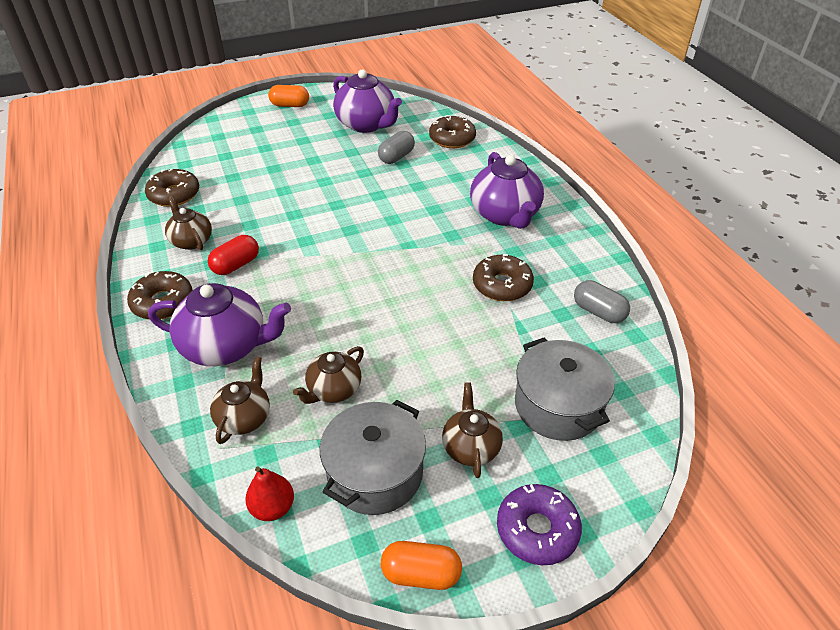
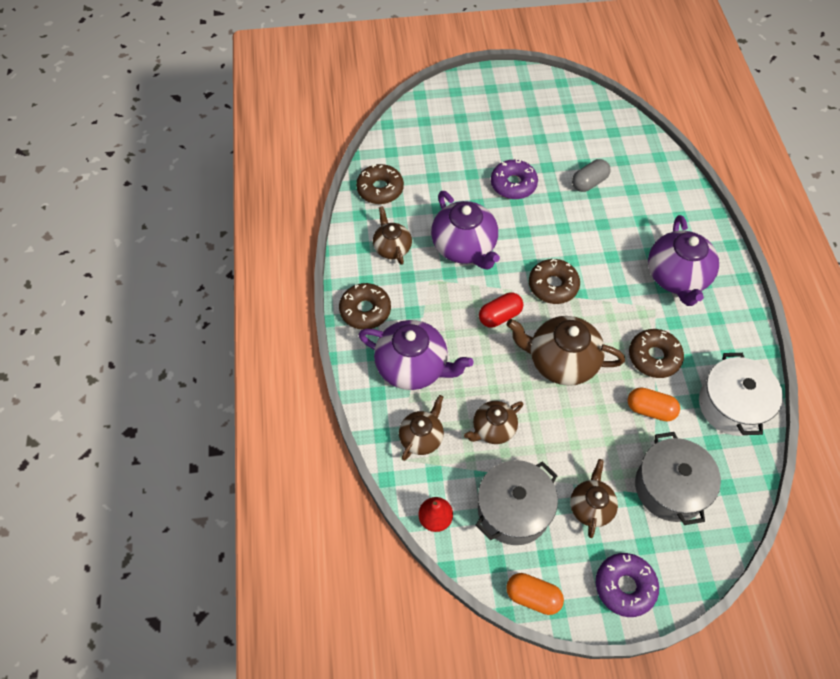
camera: 15 degrees right, 15 degrees up
red capsule [208,235,259,275] -> red capsule moved to [479,292,523,328]
orange capsule [268,85,309,107] -> orange capsule moved to [628,387,680,421]
purple teapot [333,70,402,133] -> purple teapot moved to [431,191,500,270]
brown donut [429,115,476,148] -> brown donut moved to [529,259,580,304]
grey capsule [574,280,630,323] -> white pot [699,353,783,436]
none -> purple donut [491,159,538,199]
none -> brown teapot [506,316,625,386]

